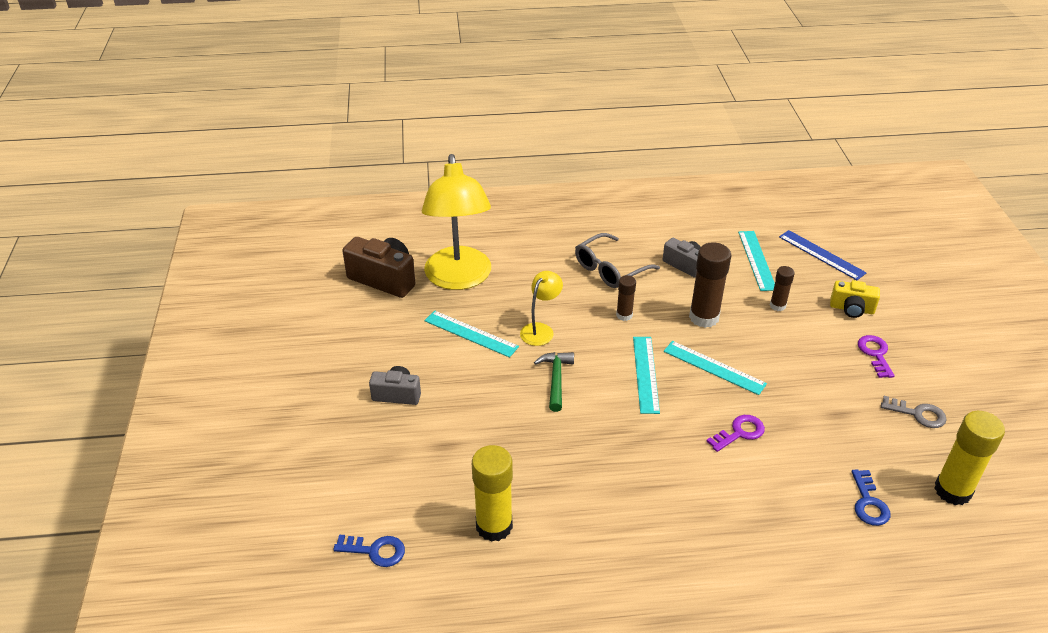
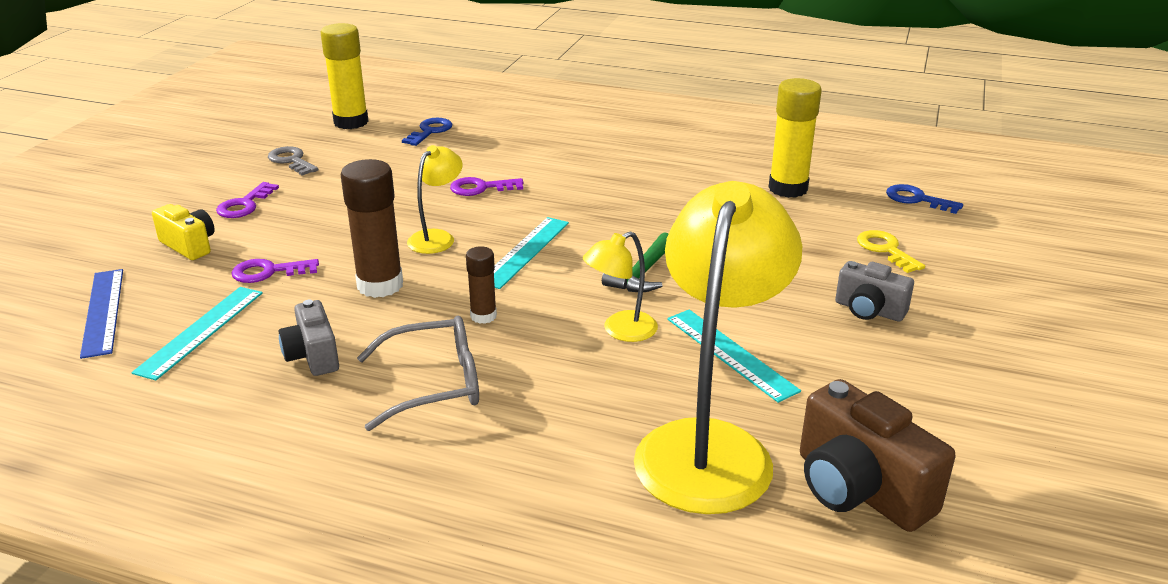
camera: 155 degrees left, 10 degrees down
turquoise ruler [664,341,767,395] -> yellow lamp [407,145,462,254]
brown glue stick [770,266,795,311] -> purple key [231,259,319,283]
none -> yellow key [857,230,925,273]

